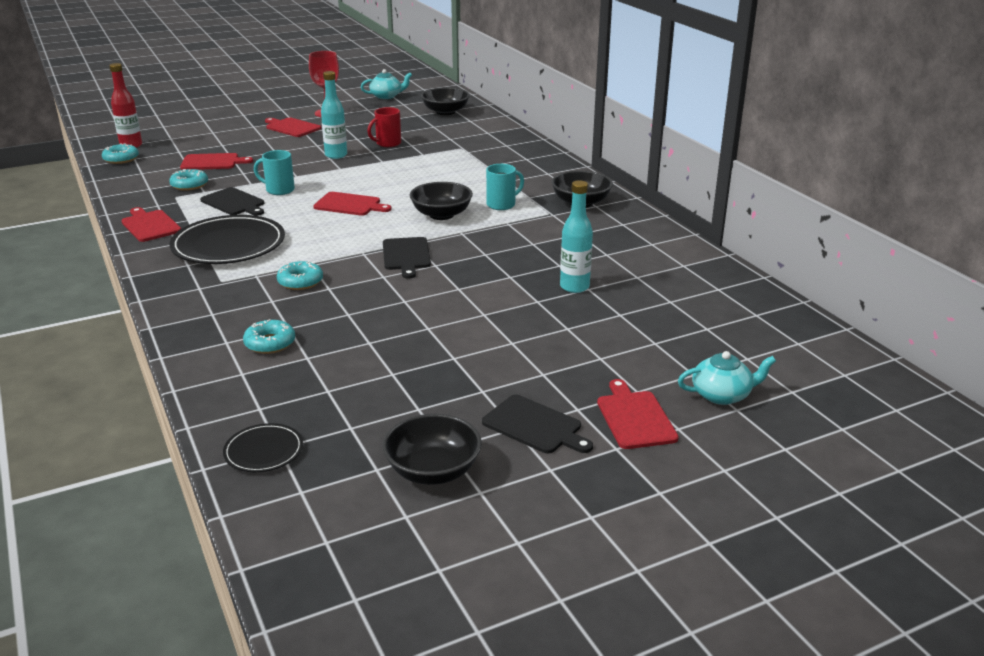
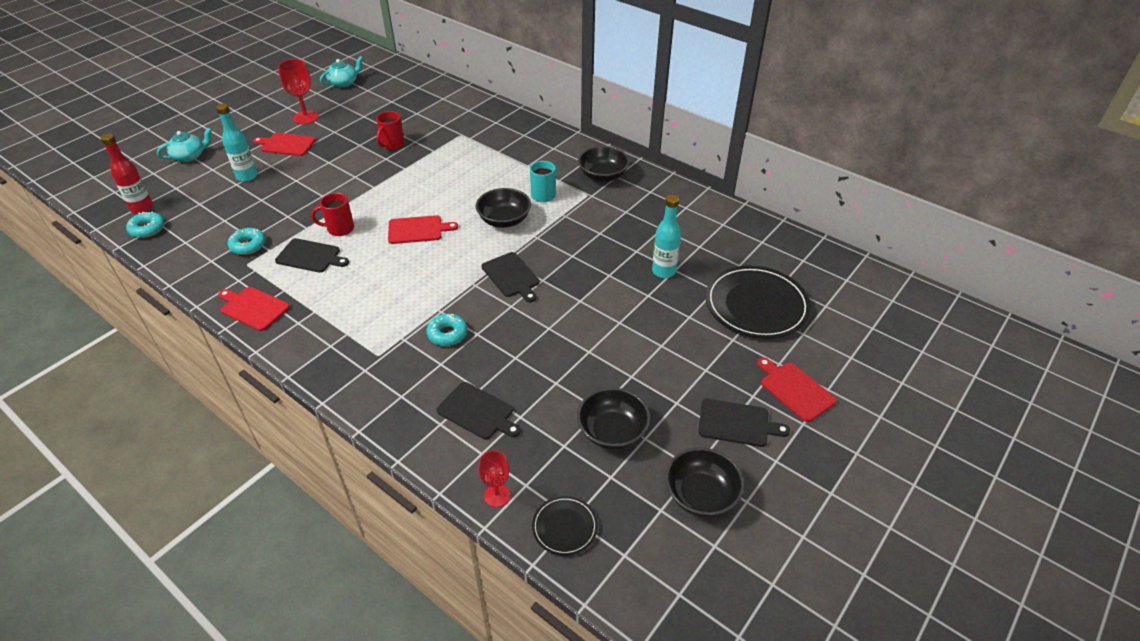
camera: 25 degrees left, 15 degrees up
black plate [170,215,285,264] -> black plate moved to [706,265,811,339]
red cutting board [180,153,253,170] -> none
turquoise donut [243,319,295,354] -> black cutting board [437,382,521,439]
turquoise mug [254,150,295,195] -> red mug [311,193,354,236]
turquoise bottle [321,71,347,159] -> turquoise bottle moved to [216,103,258,182]
black bowl [421,87,470,115] -> black bowl moved to [577,388,650,449]
turquoise teapot [678,351,776,405] -> turquoise teapot moved to [157,128,212,162]
none -> red goblet [478,450,510,507]

